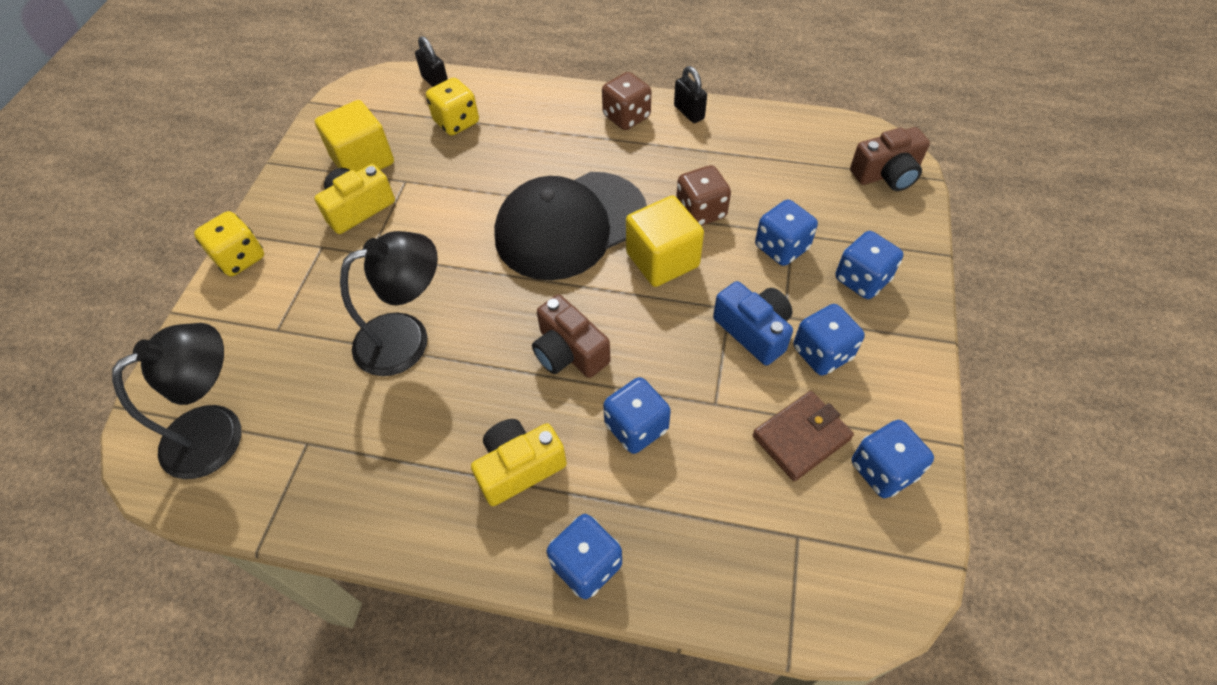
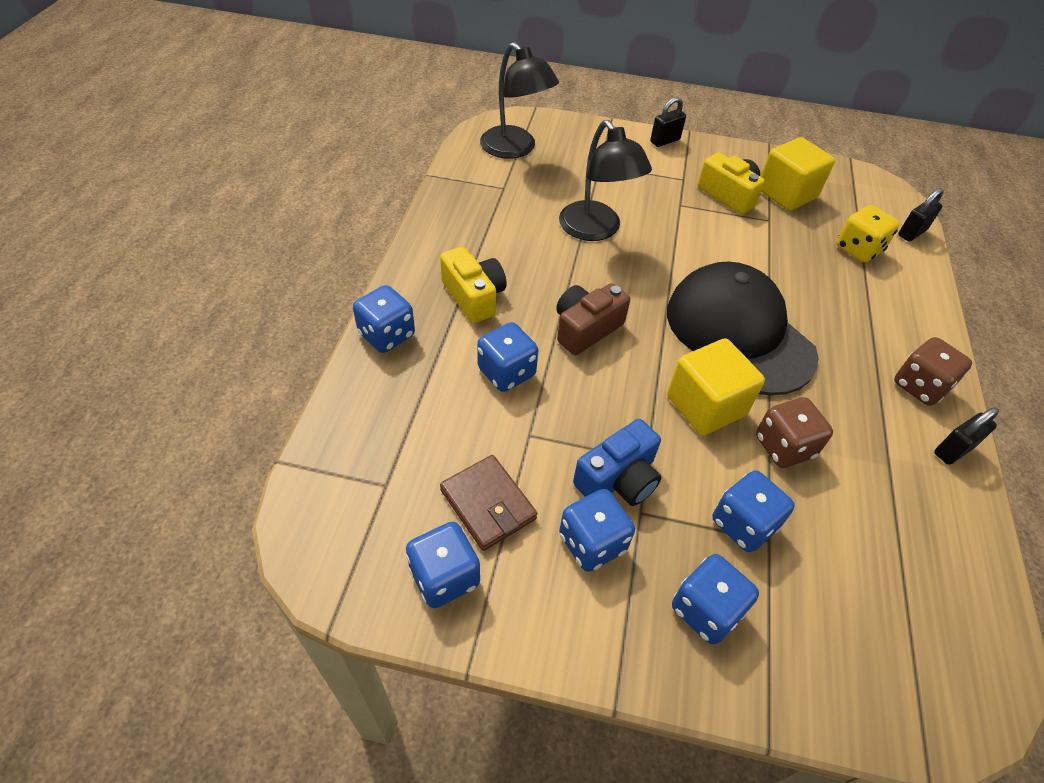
camera: 85 degrees right, 5 degrees down
yellow dice [194,211,264,276] -> black padlock [650,97,686,147]
brown camera [850,127,930,191] -> none

